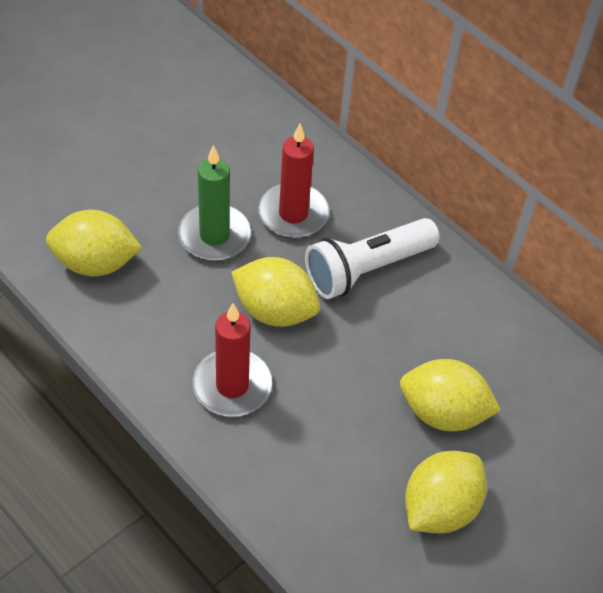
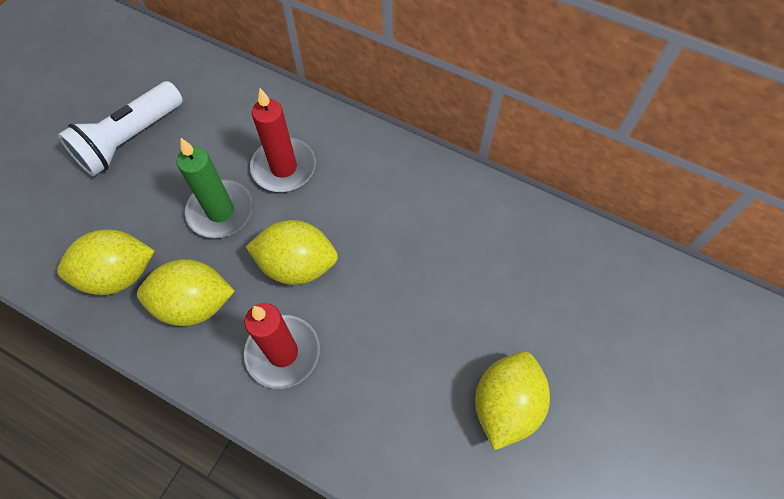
camera: 15 degrees left, 10 degrees up
white flashlight [305,218,440,299] -> white flashlight moved to [58,81,183,176]
yellow lemon [400,359,501,431] -> yellow lemon moved to [137,259,235,326]

